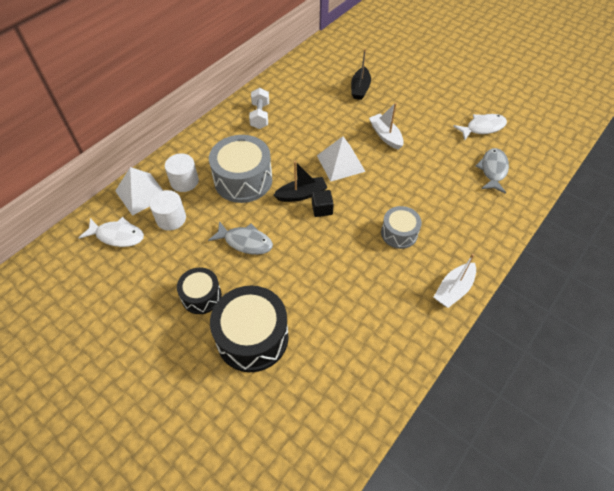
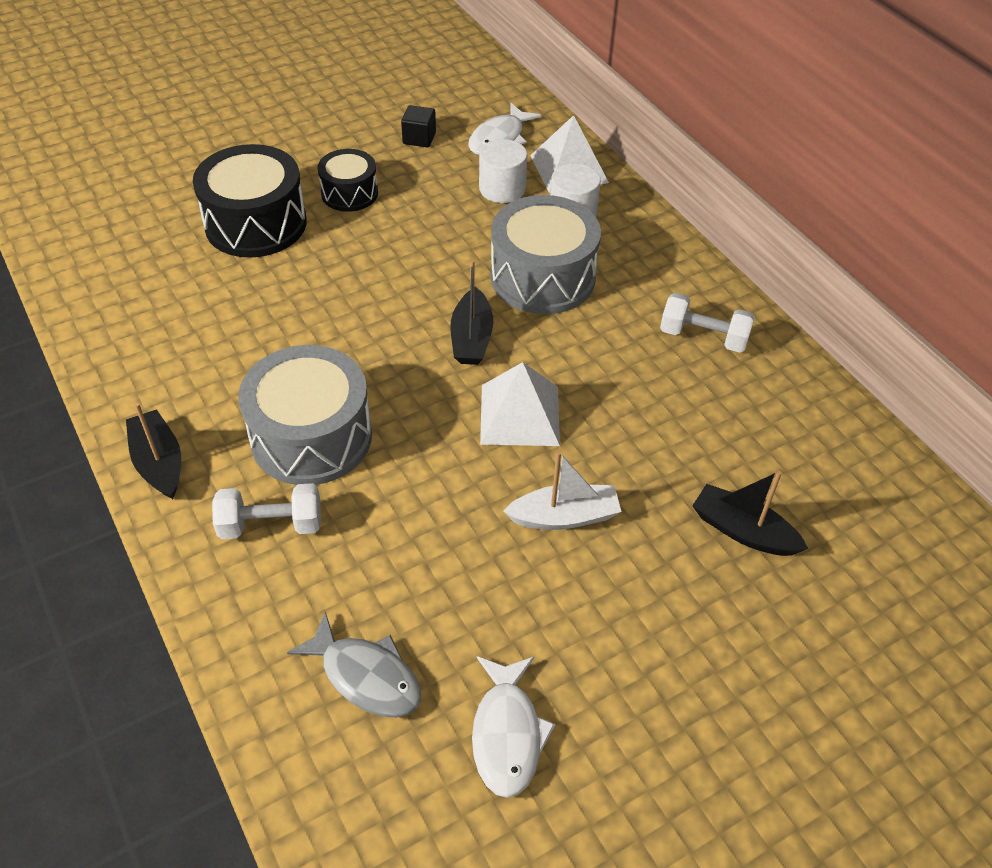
camera: 110 degrees right, 5 degrees down
grey fish [208,221,273,255] -> none
black cube [312,190,334,217] -> black cube moved to [401,105,436,147]
grey drum [381,206,422,249] -> grey drum [238,345,372,485], size x1.72
white boat [434,254,476,308] -> black boat [126,403,181,499]
none -> white dumbbell [212,483,321,539]

